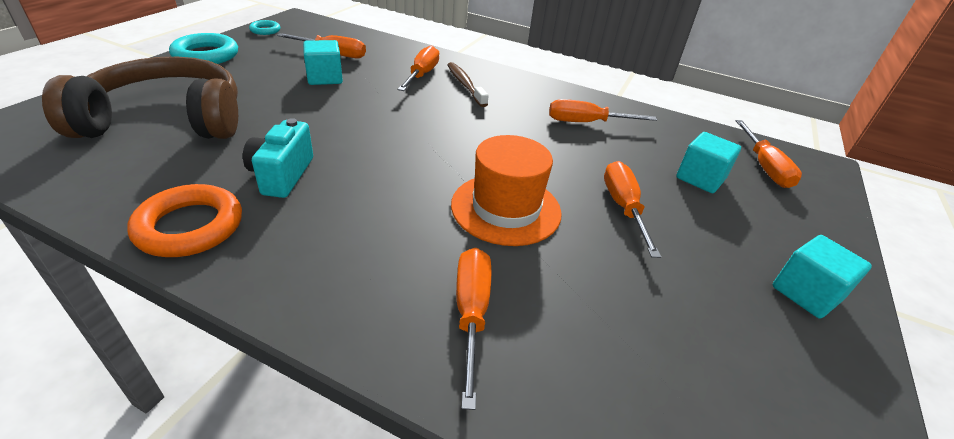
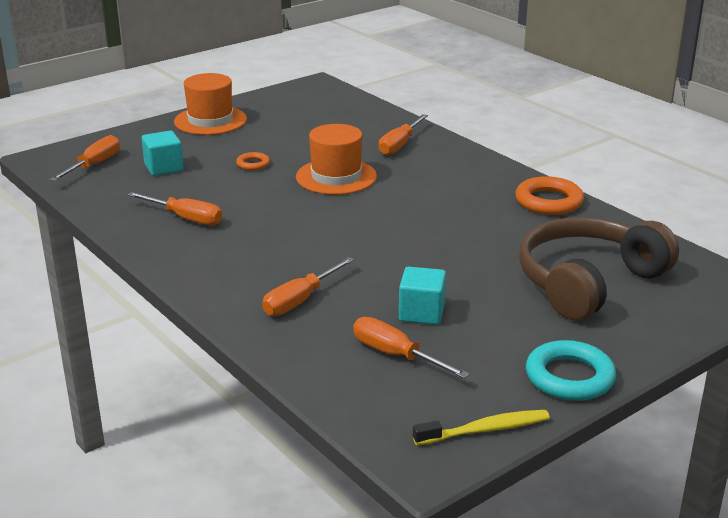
camera: 150 degrees left, 10 degrees down
brown headphones [42,57,238,139] -> brown headphones turned 120 degrees clockwise [519,217,679,320]
turquoise camera [243,118,313,198] -> none
turquoise ring [249,20,280,35] -> yellow toothbrush [413,410,550,446]
brown toothbrush [447,62,489,107] -> none
orange screwdriver [604,161,661,258] -> orange ring [236,152,270,171]
turquoise cube [773,235,872,318] -> orange hat [174,73,247,135]

